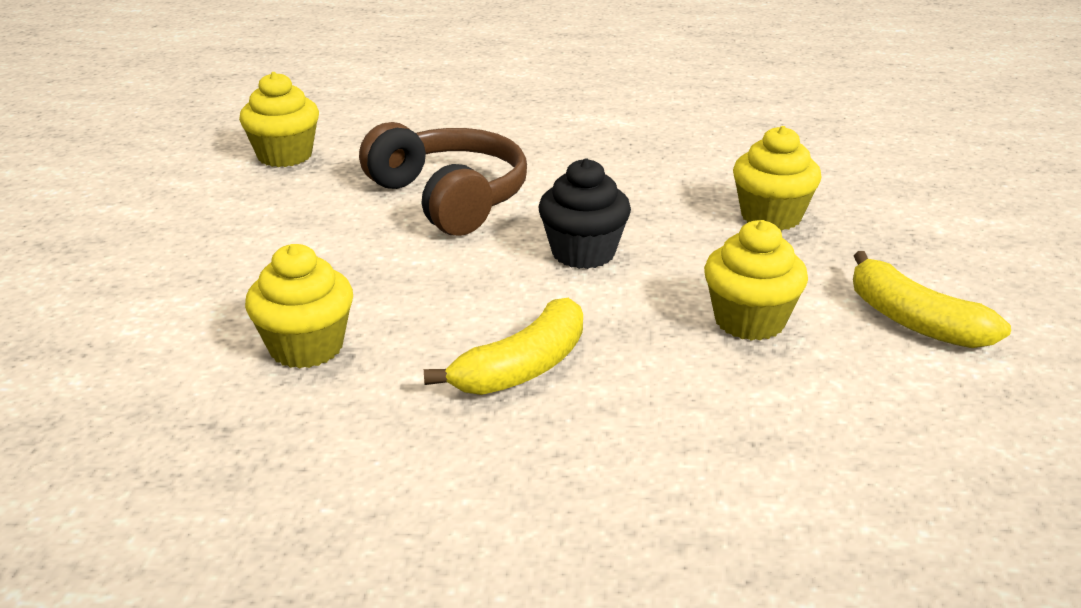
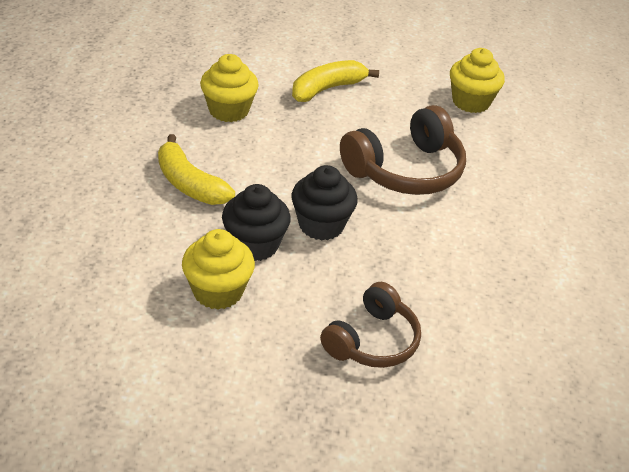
camera: 90 degrees right, 10 degrees up
yellow cupcake [733,126,822,230] -> brown headphones [320,282,421,368]
yellow banana [853,251,1011,348] -> yellow banana moved to [292,60,379,102]
none -> black cupcake [222,184,291,261]

